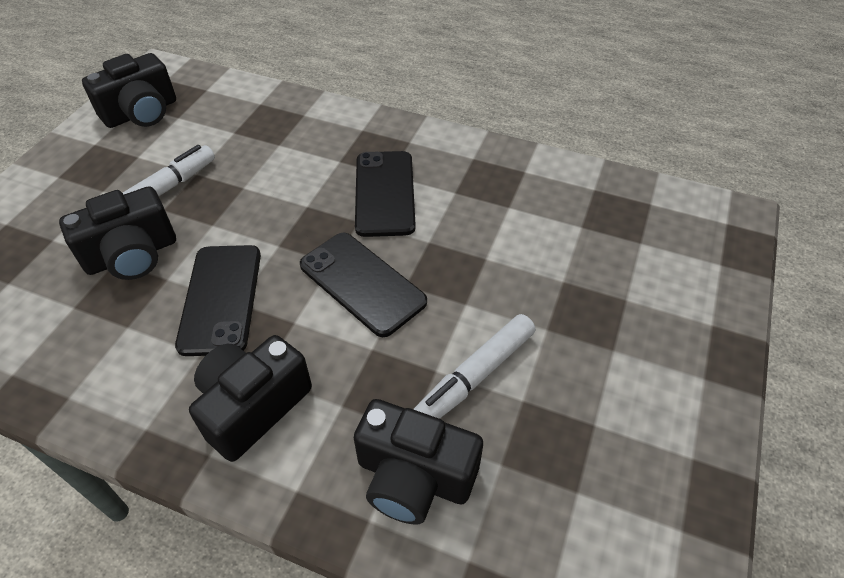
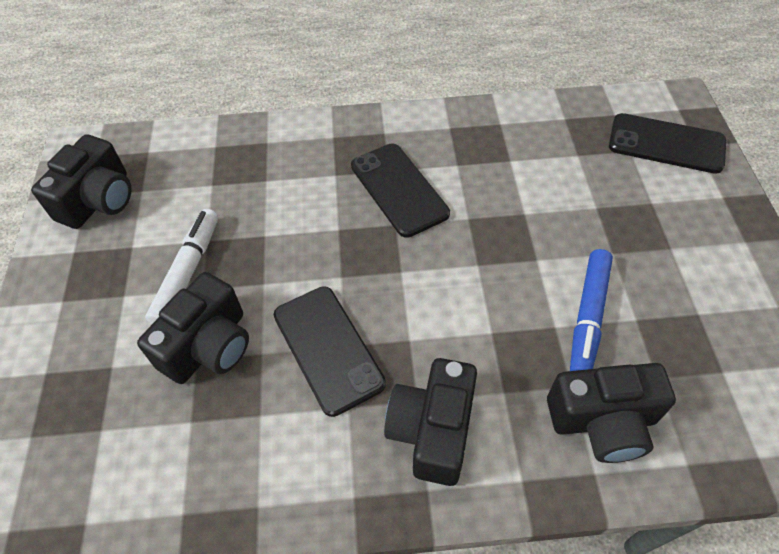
camera: 25 degrees left, 5 degrees up
black phone [300,233,427,337] -> black phone moved to [609,113,726,174]
white marker [413,314,535,419] -> blue marker [570,249,613,371]

